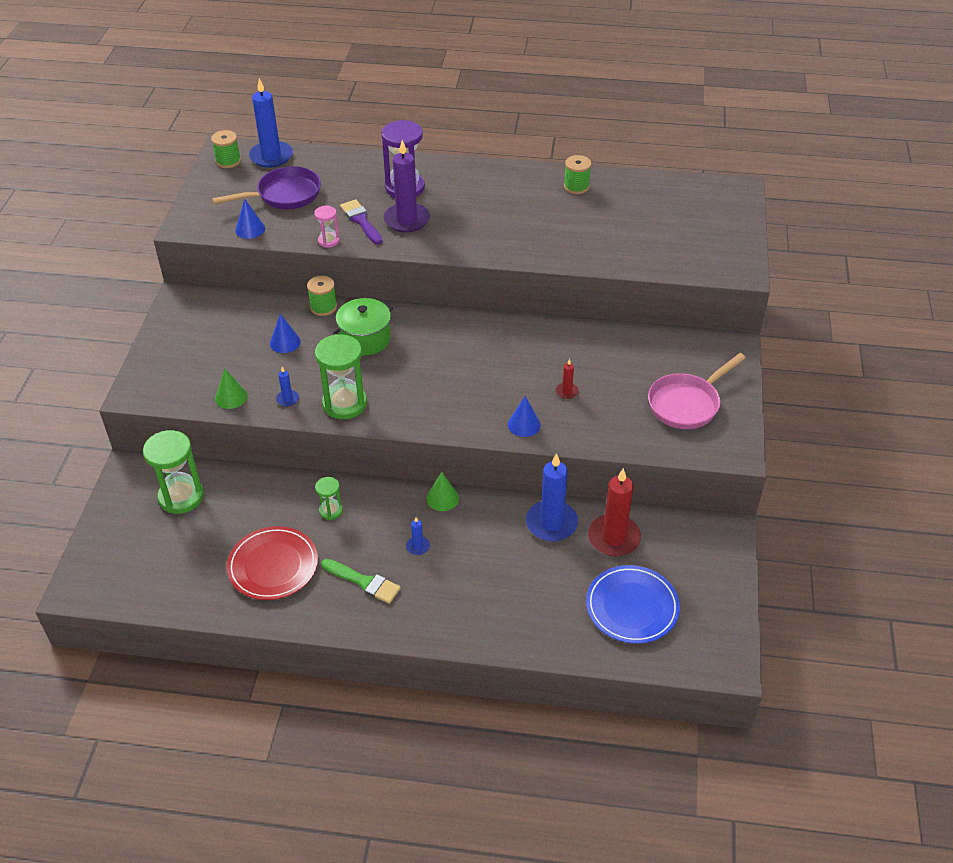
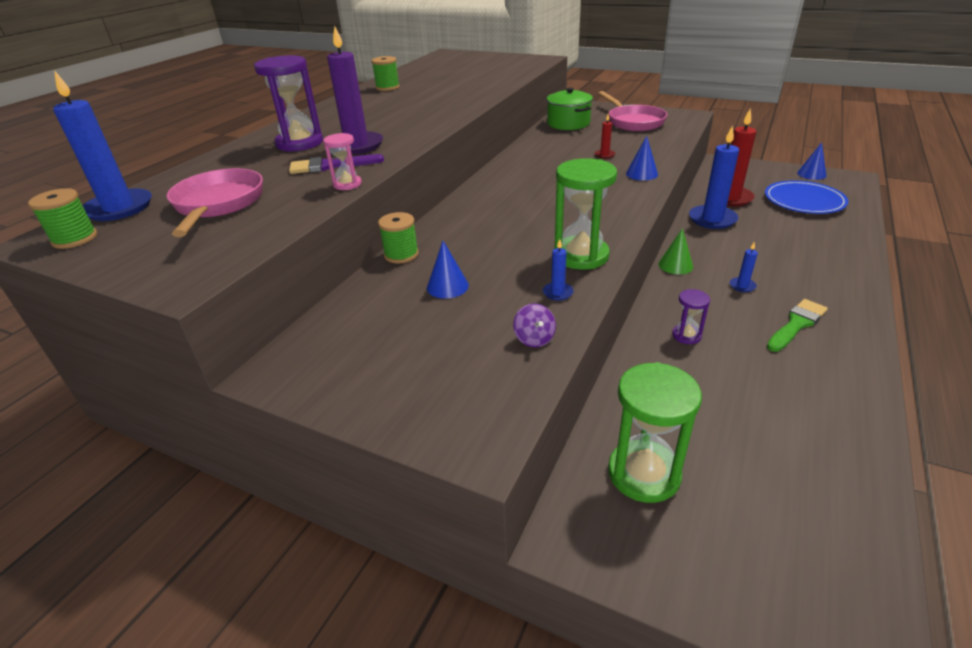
camera: 70 degrees left, 10 degrees down
purple pan [212,166,321,209] -> pink pan [167,168,263,237]
green cone [215,369,247,409] -> purple spinning top [513,303,556,347]
red plate [227,526,318,600] -> none
blue cone [235,199,265,239] -> blue cone moved to [797,142,826,180]
green hourglass [315,477,343,520] -> purple hourglass [672,289,710,344]
green pot [333,298,393,356] -> green pot moved to [547,88,593,130]

